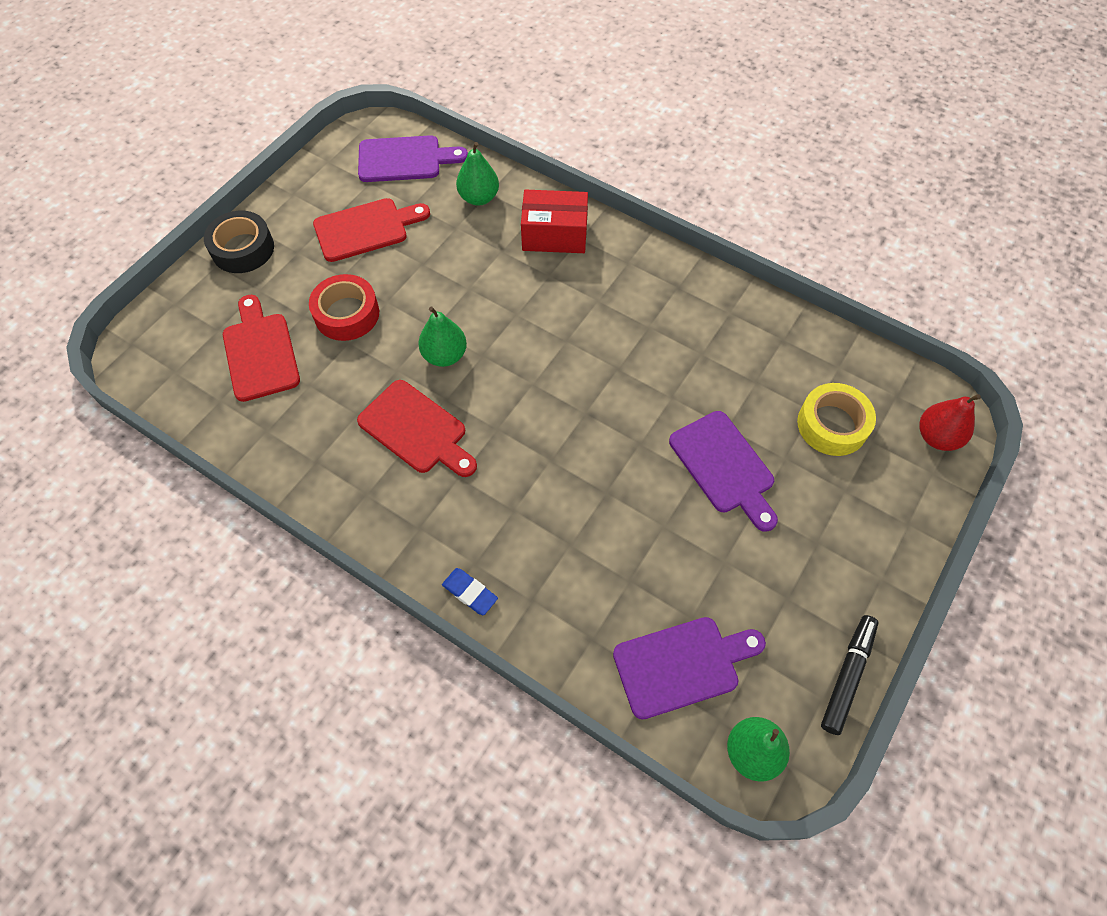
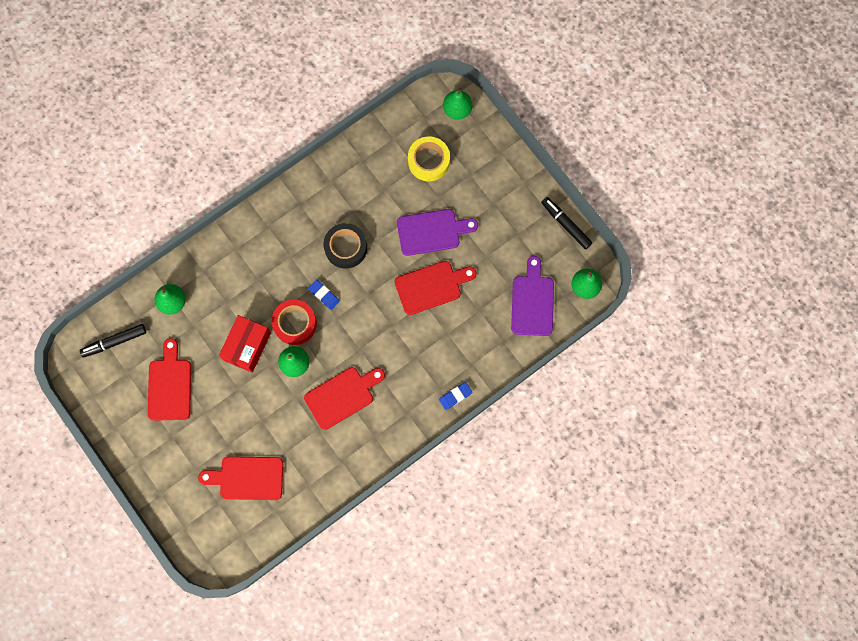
camera: 70 degrees left, 15 degrees up
black tape [204,211,274,273] -> black tape moved to [323,223,367,269]
red tape [309,274,379,341] -> red tape moved to [272,299,317,345]
purple cutting board [358,135,468,182] -> black marker [80,324,146,358]
red box [521,189,588,253] -> red box moved to [219,315,271,373]
red pear [919,394,981,451] -> green pear [443,88,472,120]
none -> blue eraser [308,280,340,310]
none -> red cutting board [395,261,477,315]

